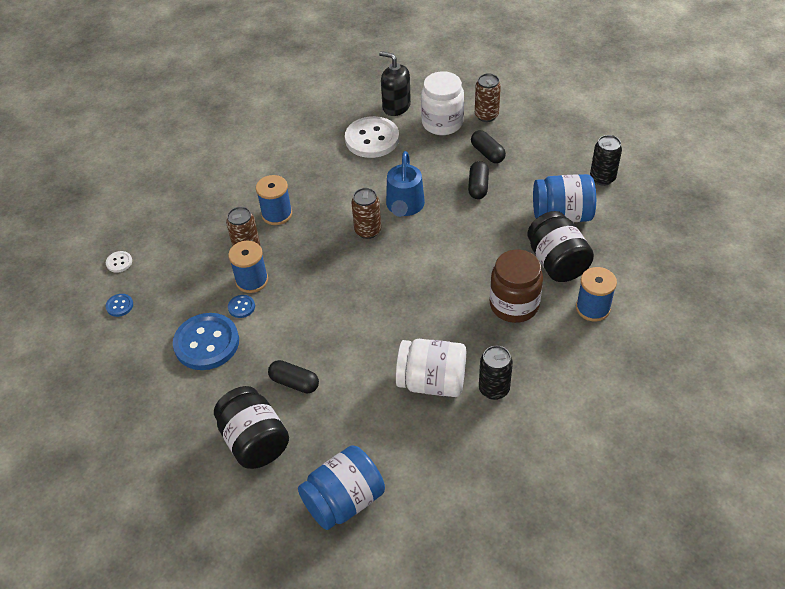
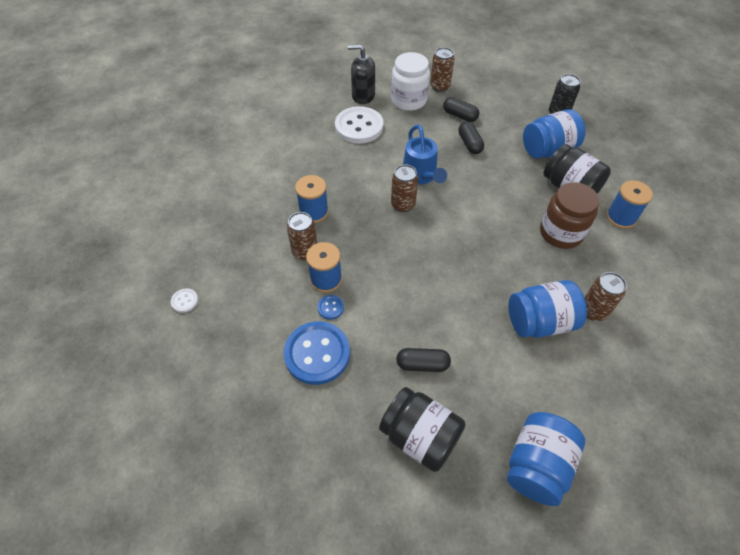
camera: 25 degrees left, 5 degrees up
blue button [106,294,133,317] -> none
white jar [396,339,466,397] -> blue jar [509,280,587,338]
black can [479,346,513,400] -> brown can [584,272,627,321]

